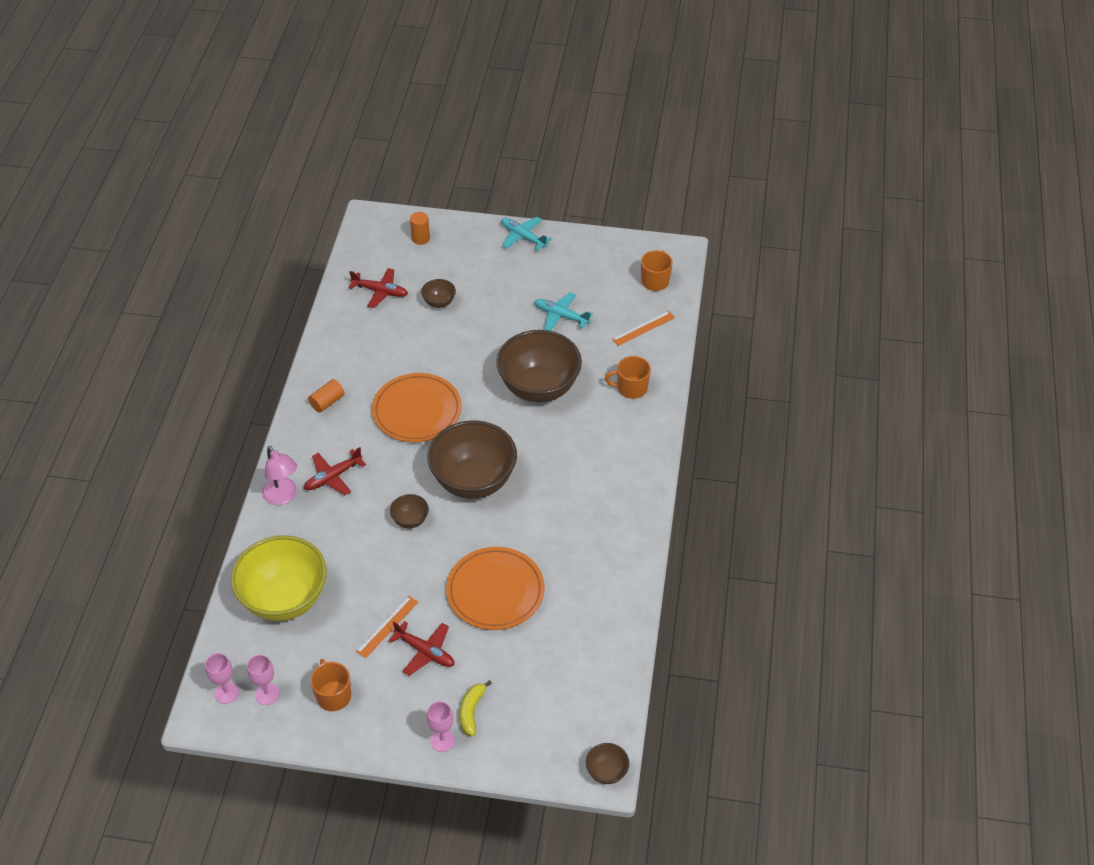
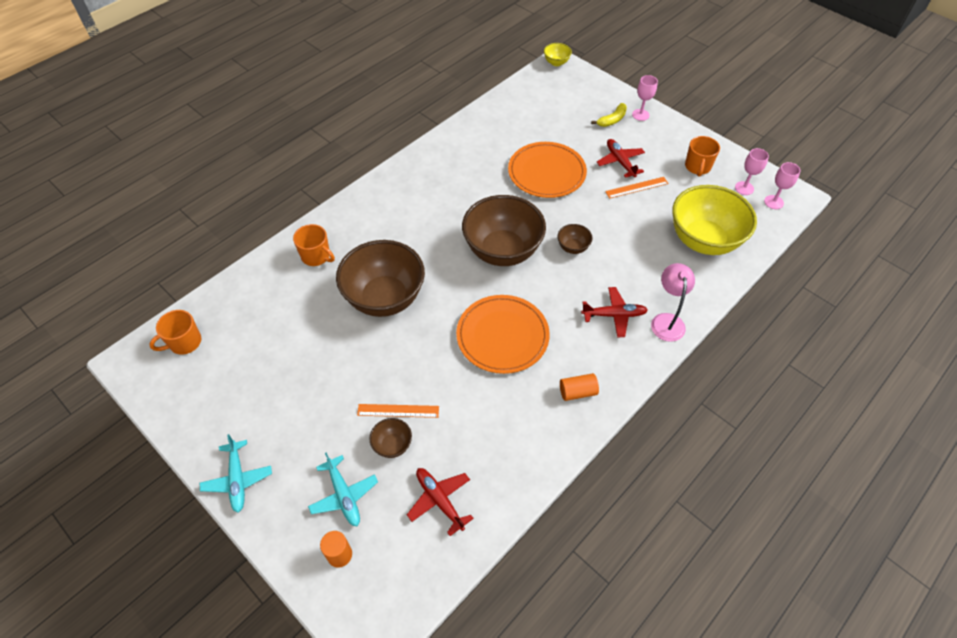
camera: 145 degrees left, 5 degrees up
turquoise plane [534,292,593,331] -> turquoise plane moved to [308,452,378,526]
brown bowl [586,743,629,784] -> yellow bowl [544,43,572,66]
orange ruler [612,311,675,346] -> orange ruler moved to [357,404,439,418]

